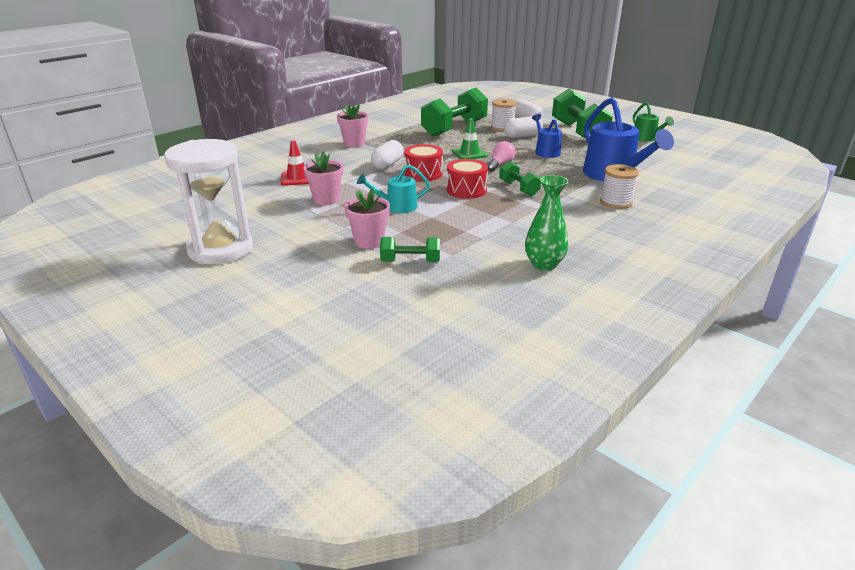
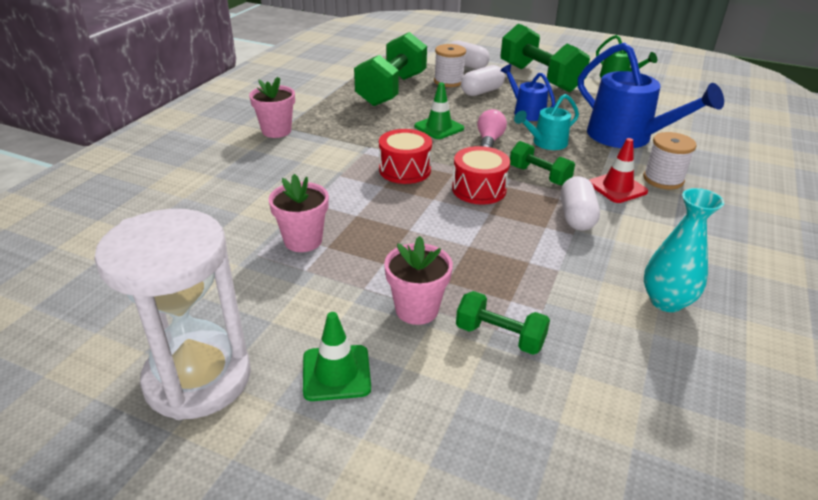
camera: 20 degrees left, 5 degrees up
red traffic cone [280,140,309,186] -> red traffic cone moved to [589,138,648,203]
turquoise watering can [357,164,430,213] -> turquoise watering can moved to [514,94,579,150]
white capsule [371,140,404,170] -> white capsule moved to [561,176,600,231]
green dumbbell [380,237,440,263] -> green dumbbell turned 45 degrees clockwise [456,291,550,355]
green vase [525,175,568,271] -> turquoise vase [644,188,724,312]
none -> green traffic cone [303,312,371,401]

